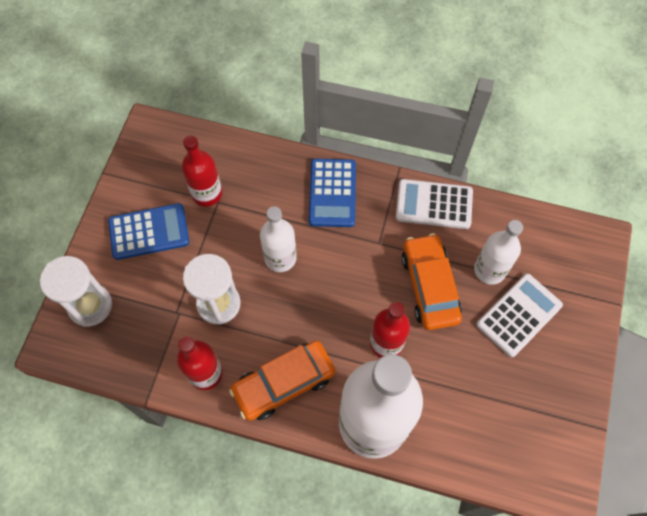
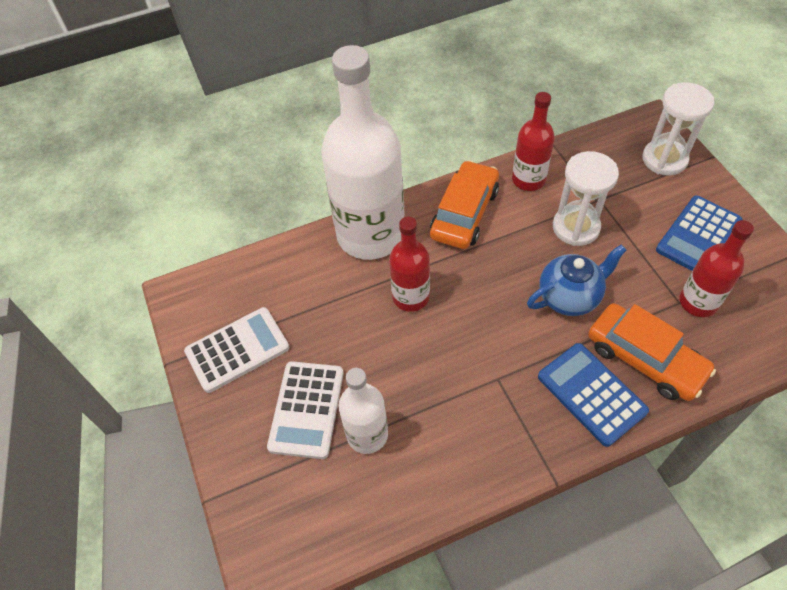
camera: 145 degrees right, 10 degrees down
white bottle [260,206,297,272] -> blue teapot [527,244,627,316]
white calculator [396,179,473,229] -> white calculator moved to [184,307,289,393]
orange car [402,233,462,330] -> orange car moved to [588,303,716,401]

